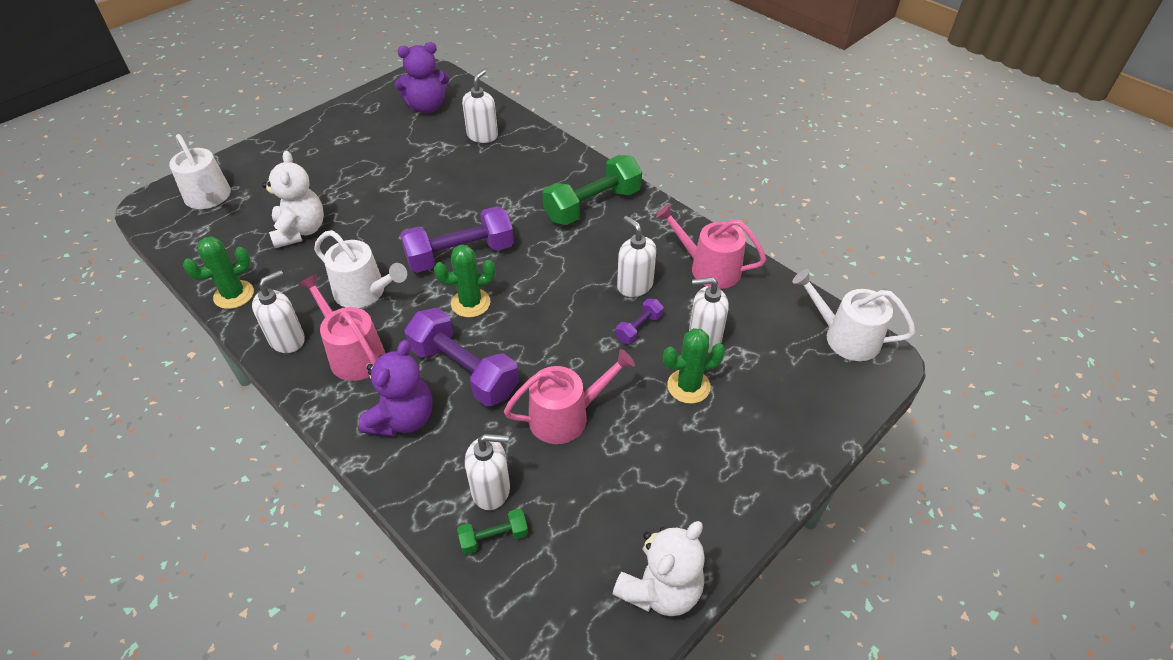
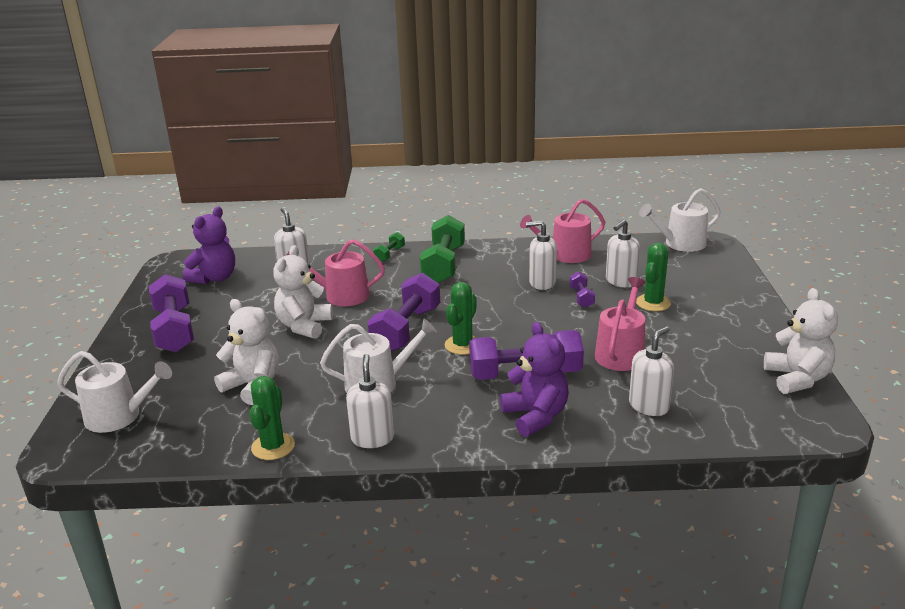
camera: 45 degrees left, 20 degrees down
pink watering can [298,274,385,381] -> pink watering can moved to [287,239,385,306]
green dumbbell [457,509,528,555] -> green dumbbell moved to [373,232,405,262]
none -> purple dumbbell [149,274,194,353]
none -> white teddy bear [273,245,333,339]

